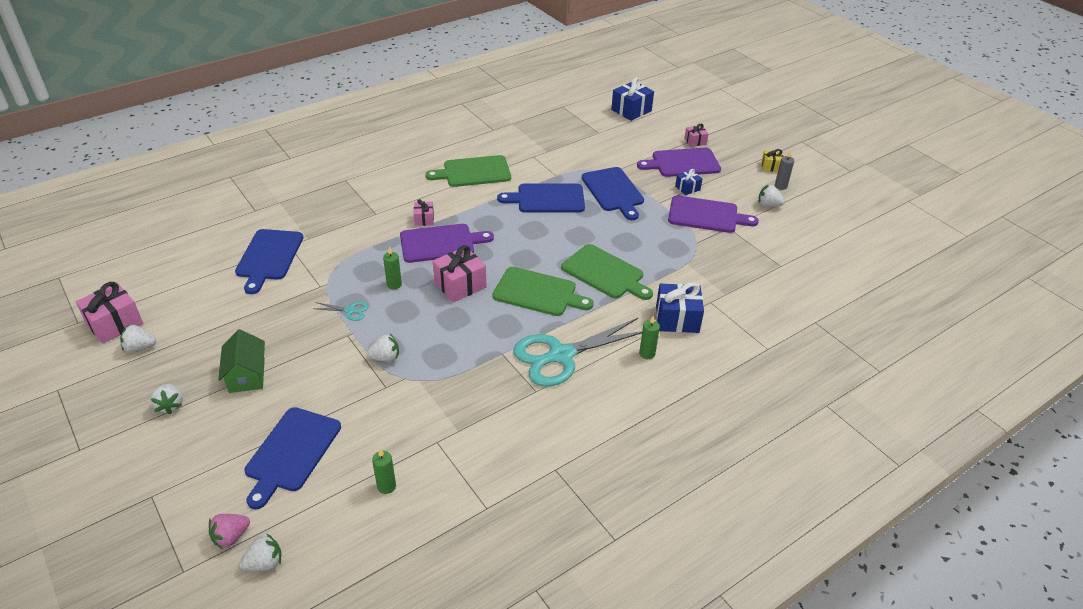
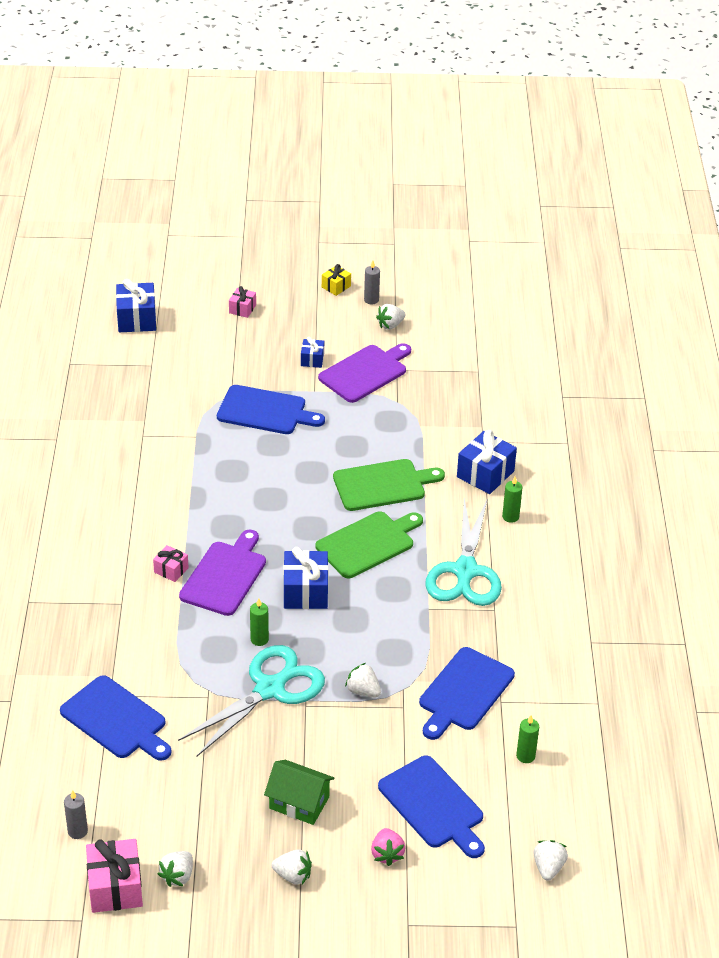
camera: 55 degrees left, 0 degrees up
pink strawberry [209,514,250,549] -> pink strawberry moved to [371,828,405,866]
turquoise scissors [313,302,368,321] -> turquoise scissors [178,645,325,757], size x2.48
white strawberry [366,334,399,362] -> white strawberry turned 75 degrees counterclockwise [345,663,381,697]
green cutting board [425,155,511,187] -> none
pink gift [433,245,486,302] -> blue gift [283,547,329,609]
blue cutting board [497,184,585,213] -> blue cutting board moved to [419,647,515,740]
purple cutting board [637,148,721,177] -> none
none -> grey candle [64,790,88,839]

